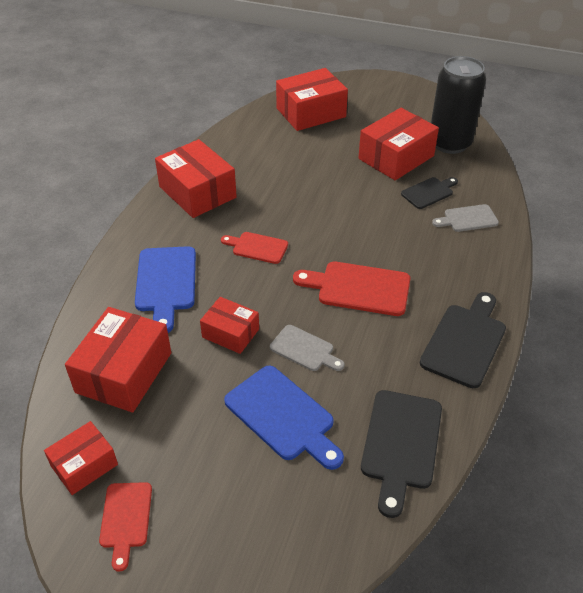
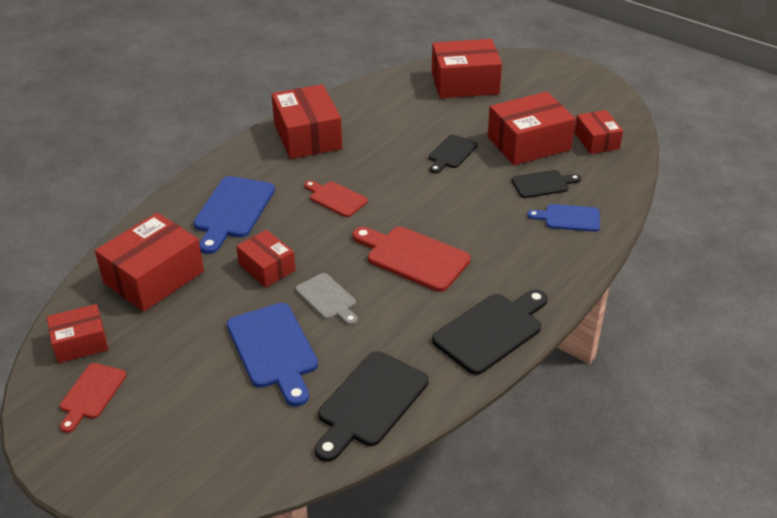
camera: 20 degrees right, 5 degrees down
black can [431,56,486,154] -> red box [574,110,623,154]
grey cutting board [432,204,499,232] -> blue cutting board [527,204,600,232]
none -> black cutting board [429,134,478,174]

